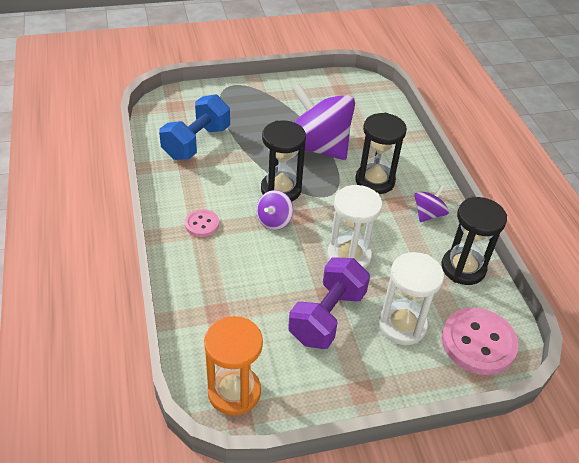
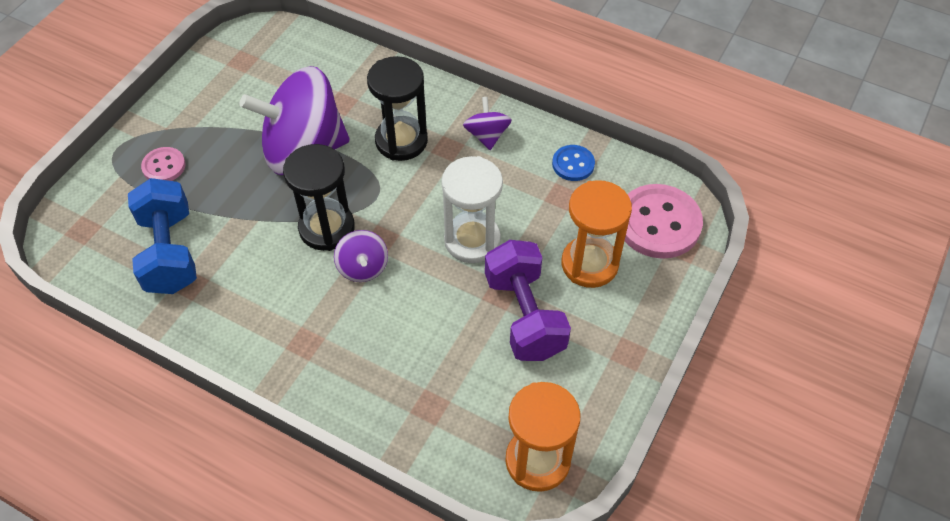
camera: 45 degrees left, 10 degrees up
pink button [185,209,219,237] -> pink button moved to [141,147,186,181]
white hourglass [379,252,444,345] -> orange hourglass [562,180,632,288]
black hourglass [441,197,507,285] -> blue button [552,145,595,181]

